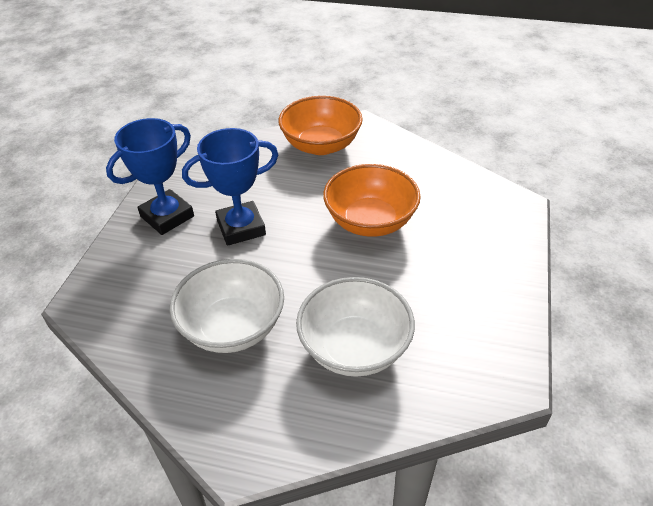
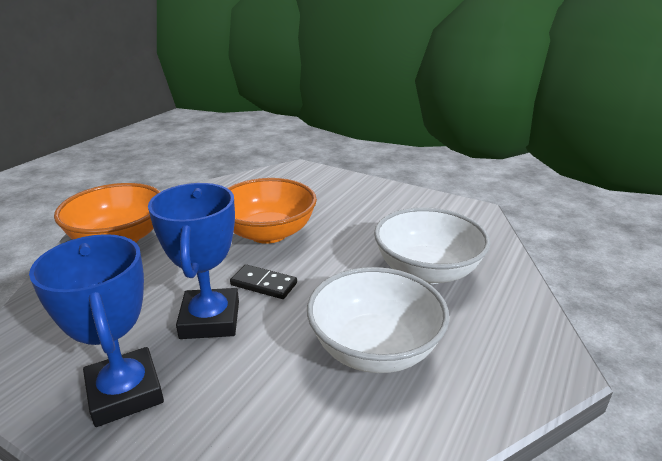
camera: 75 degrees left, 15 degrees down
none -> black domino [230,264,297,299]

